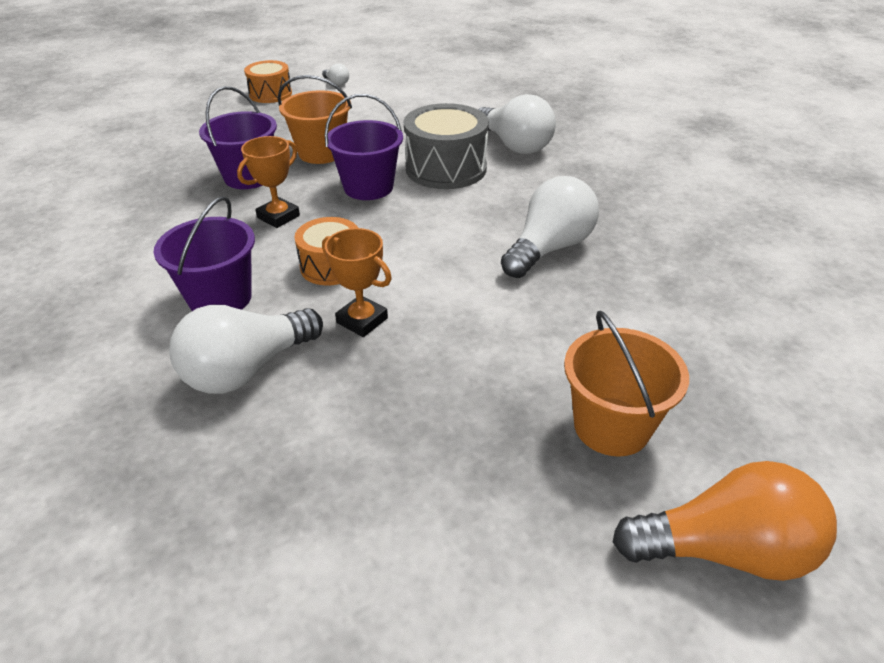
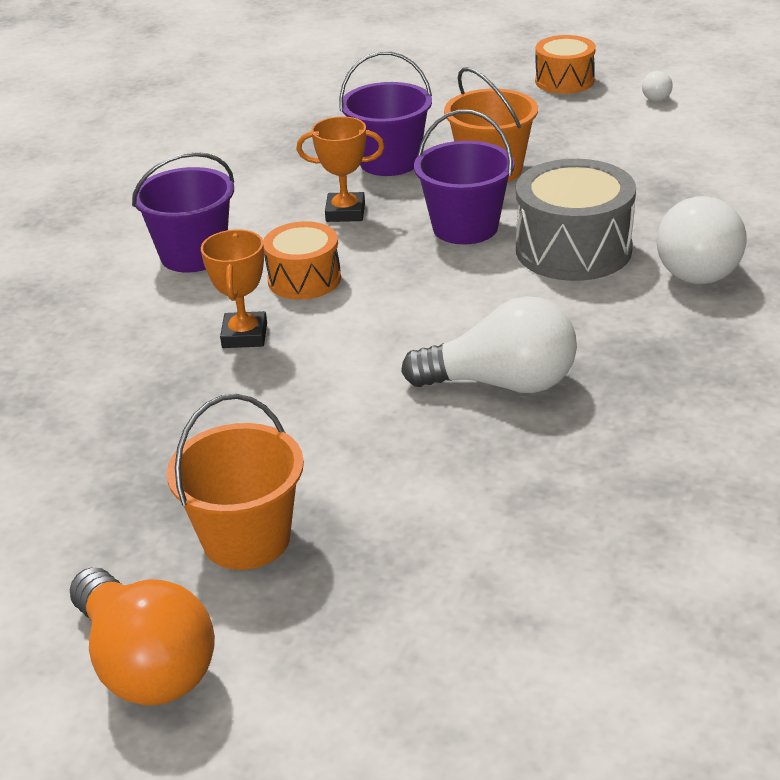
camera: 55 degrees right, 5 degrees down
white light bulb [169,305,323,394] -> none

